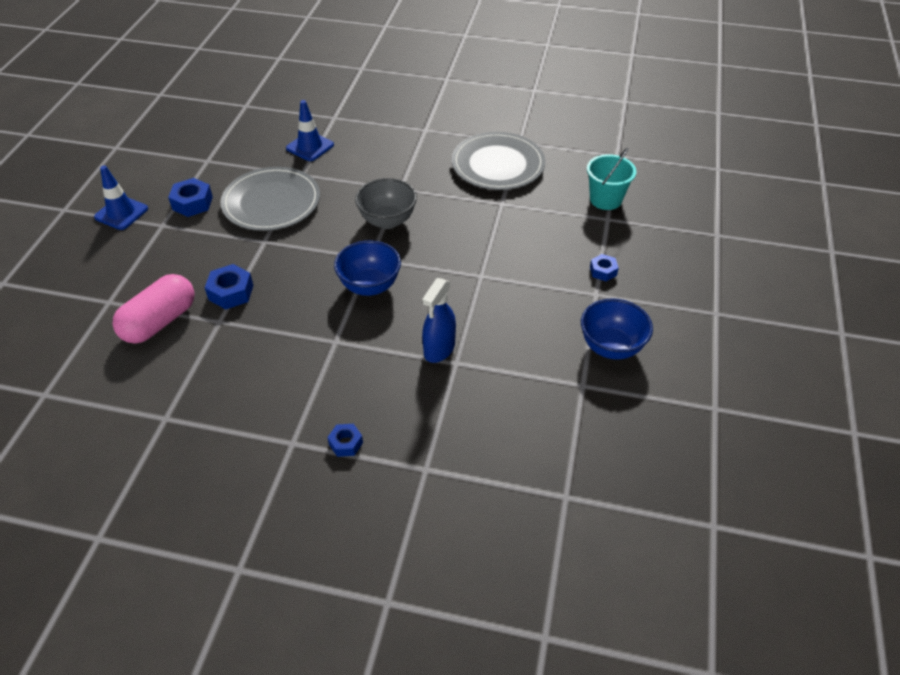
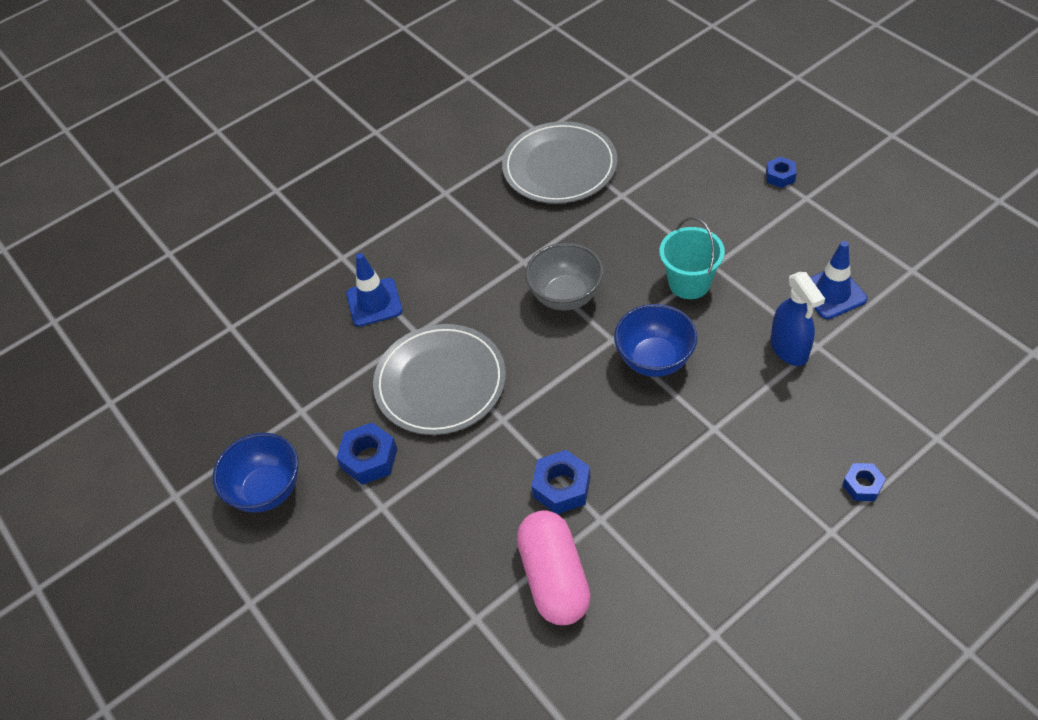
camera: 45 degrees left, 5 degrees up
blue traffic cone [94,166,148,230] -> blue traffic cone moved to [810,241,868,319]
blue bowl [581,298,653,360] -> blue bowl moved to [213,433,299,513]
turquoise bucket [587,148,636,210] -> turquoise bucket moved to [660,217,725,299]

